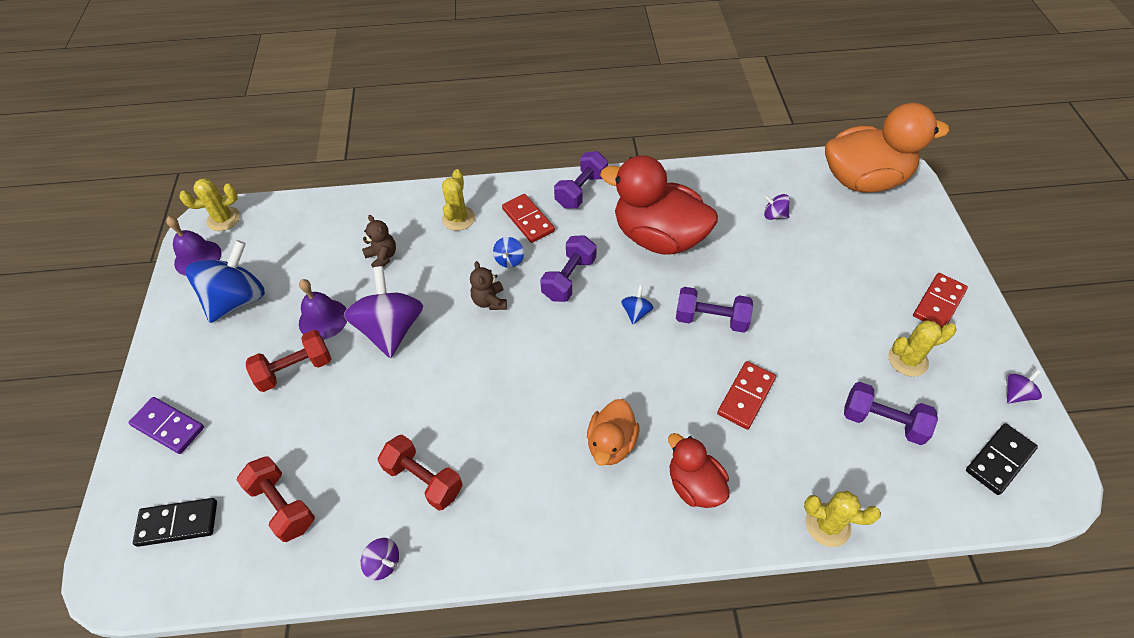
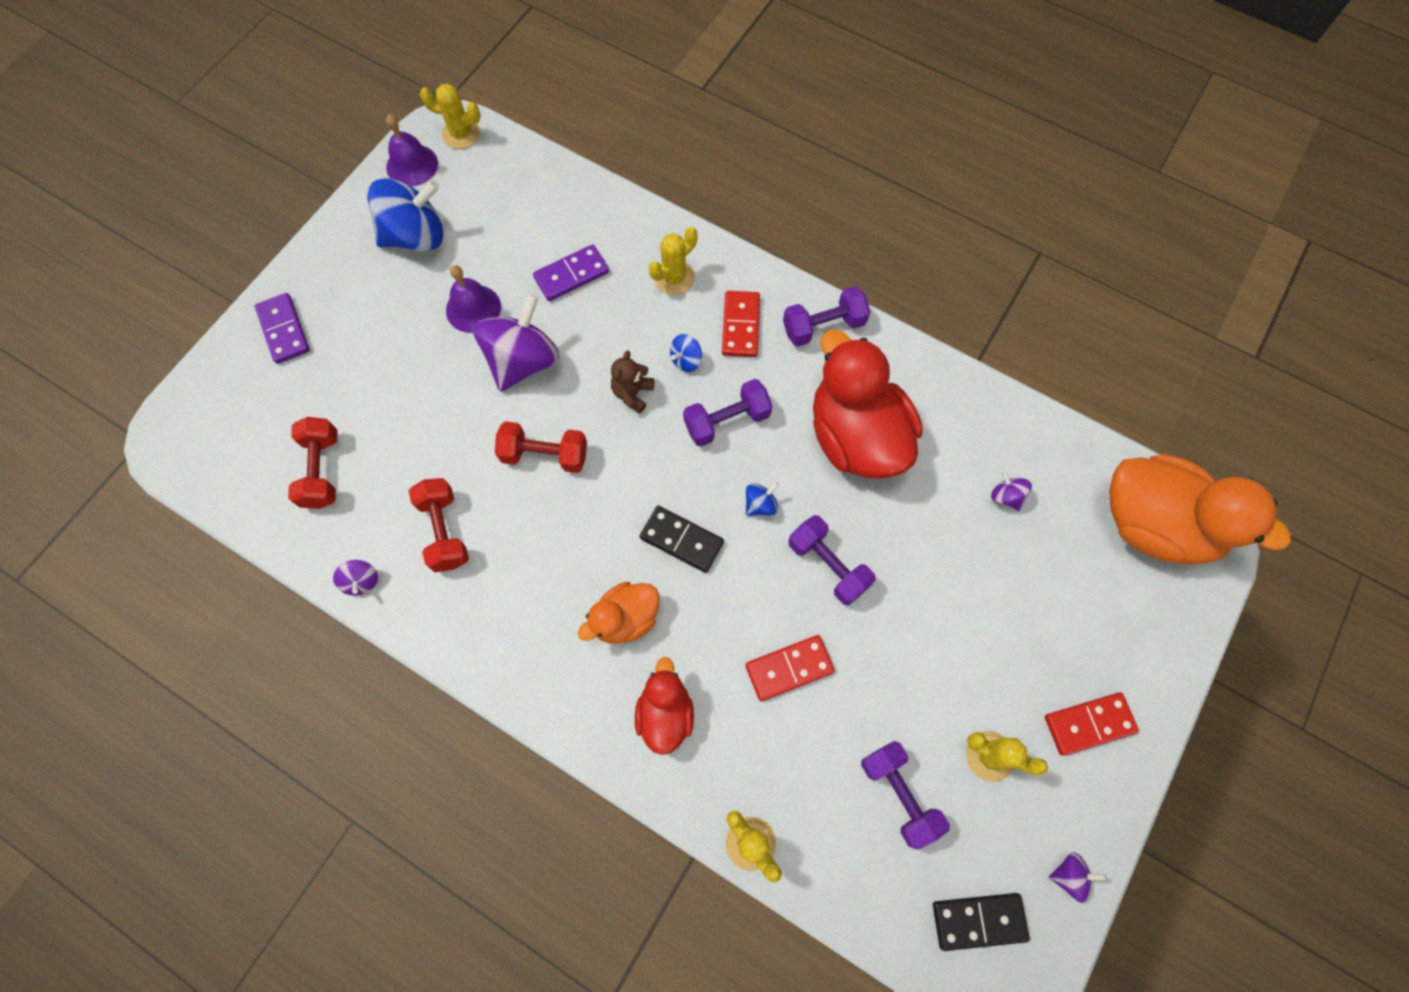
camera: 35 degrees right, 15 degrees up
black domino [133,498,217,547] -> black domino moved to [640,506,724,573]
red dumbbell [246,330,331,392] -> red dumbbell moved to [495,421,587,473]
brown teddy bear [362,215,396,267] -> purple domino [533,244,609,301]

